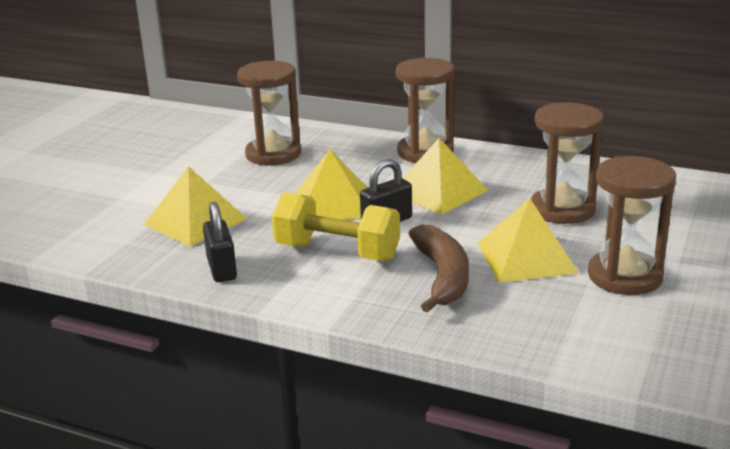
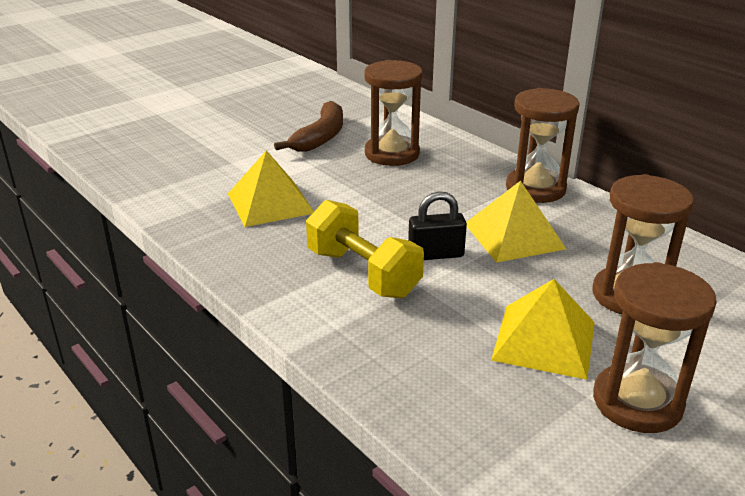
camera: 25 degrees right, 5 degrees up
black padlock [203,202,237,282] -> none
yellow pyramid [297,150,366,220] -> none
brown banana [409,225,469,313] -> brown banana moved to [274,101,343,152]

